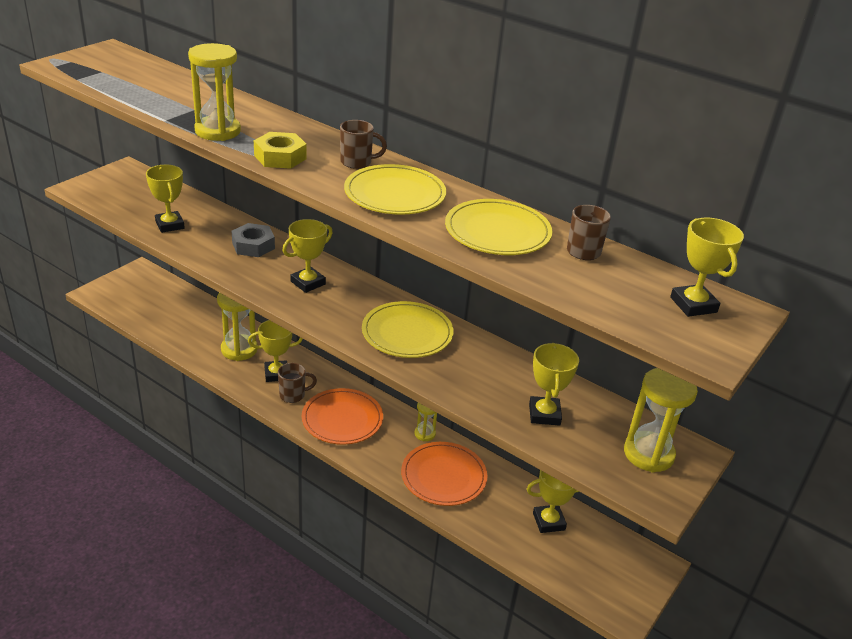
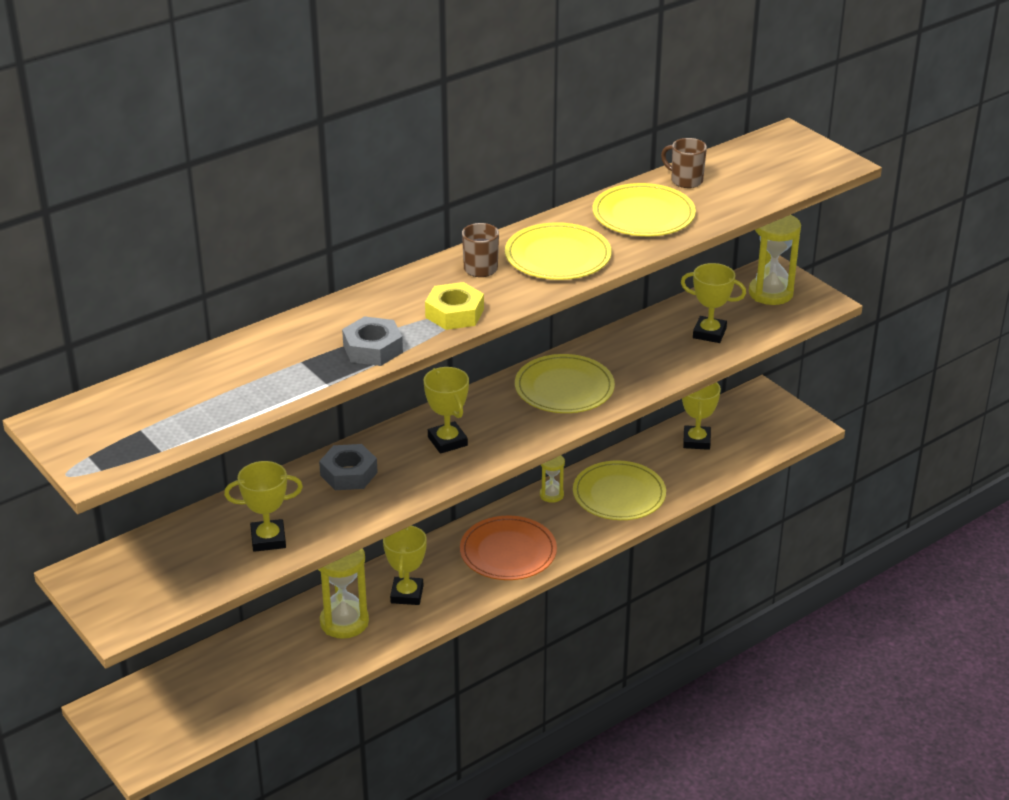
camera: 70 degrees left, 0 degrees up
yellow hourglass [188,43,241,141] -> grey nut [342,316,403,366]
brown mug [278,363,317,403] -> none
orange plate [401,442,487,506] -> yellow plate [573,460,666,520]
yellow trophy [670,218,744,317] -> none

